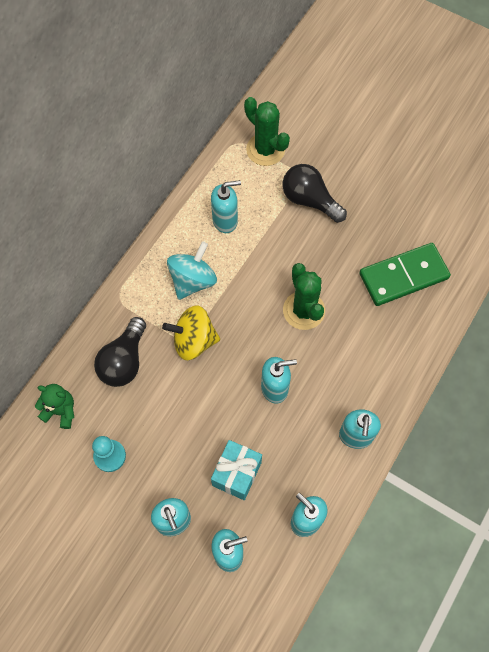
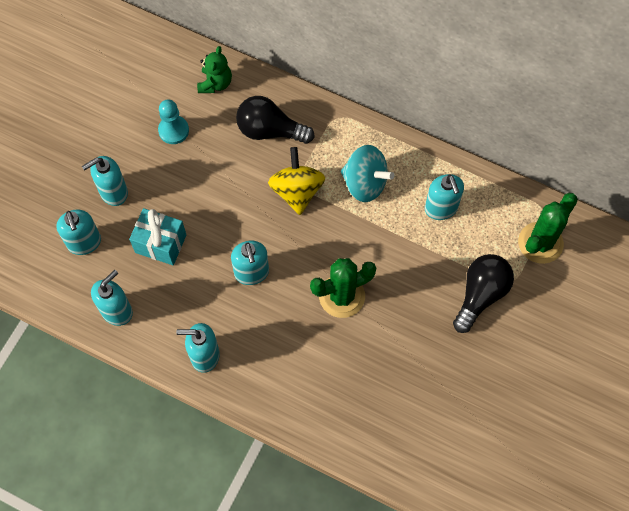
camera: 85 degrees right, 0 degrees up
green domino [359,243,451,306] -> none

